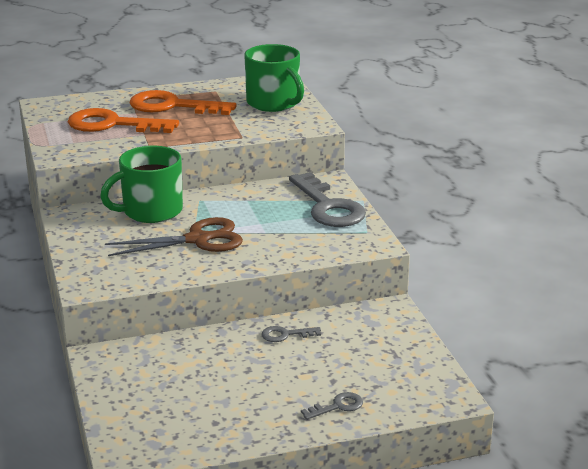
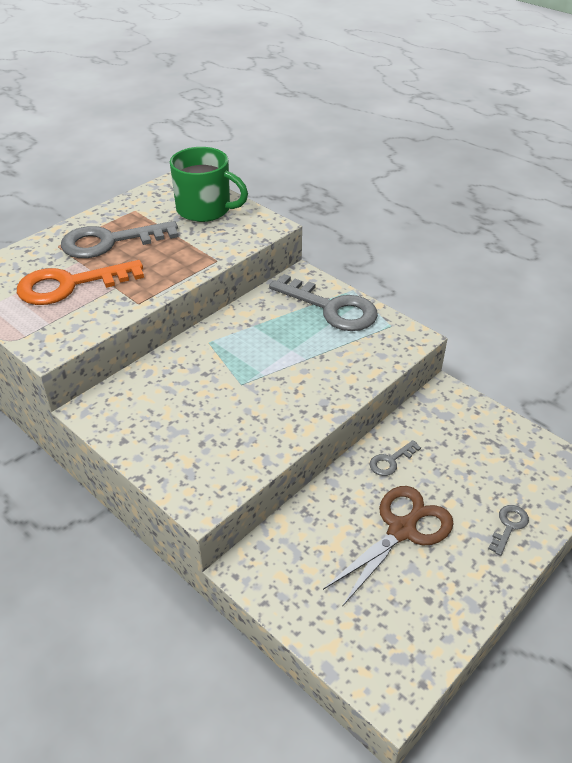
camera: 30 degrees left, 15 degrees up
green mug [100,146,183,223] -> none
brown scissors [105,217,243,256] -> brown scissors moved to [323,486,454,607]
orange key [129,90,236,115] -> grey key [61,221,179,258]

